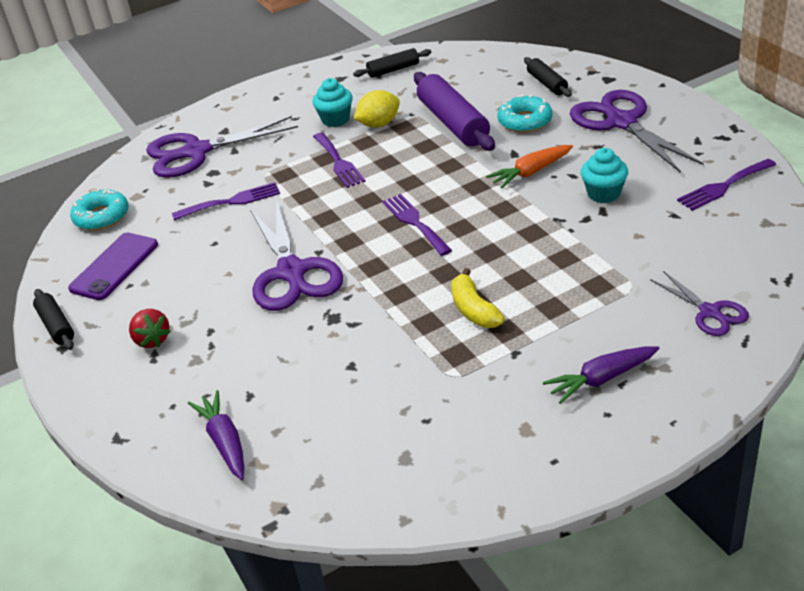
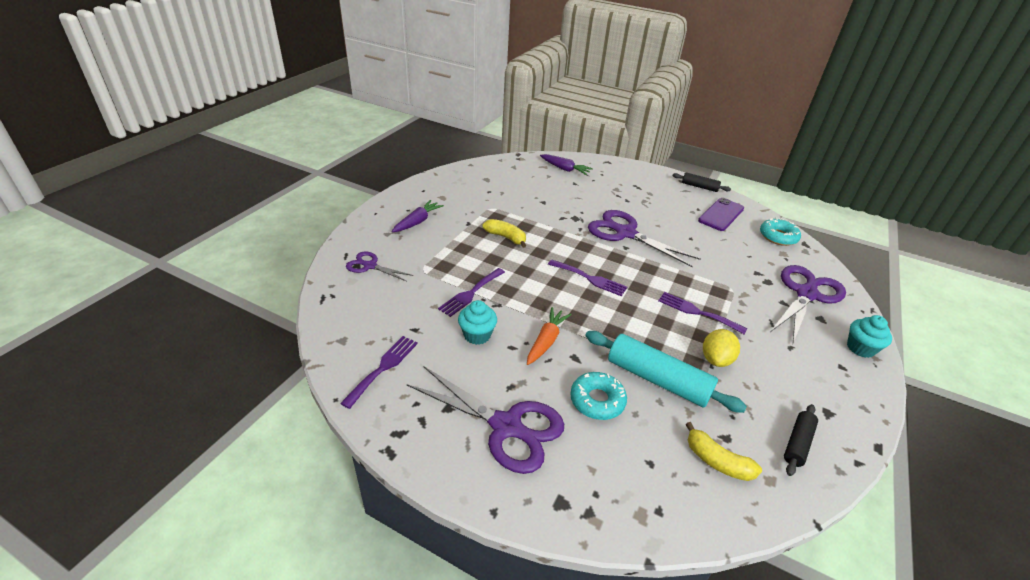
camera: 140 degrees right, 0 degrees up
purple phone [68,233,158,300] -> purple phone turned 45 degrees clockwise [698,198,744,231]
red strawberry [129,309,171,348] -> none
purple fork [172,182,280,221] -> purple fork moved to [438,268,505,317]
turquoise cupcake [313,78,353,127] -> turquoise cupcake moved to [847,315,892,358]
purple rolling pin [414,72,495,151] -> turquoise rolling pin [585,331,747,413]
black rolling pin [524,57,572,97] -> none
none -> yellow banana [685,422,762,481]

